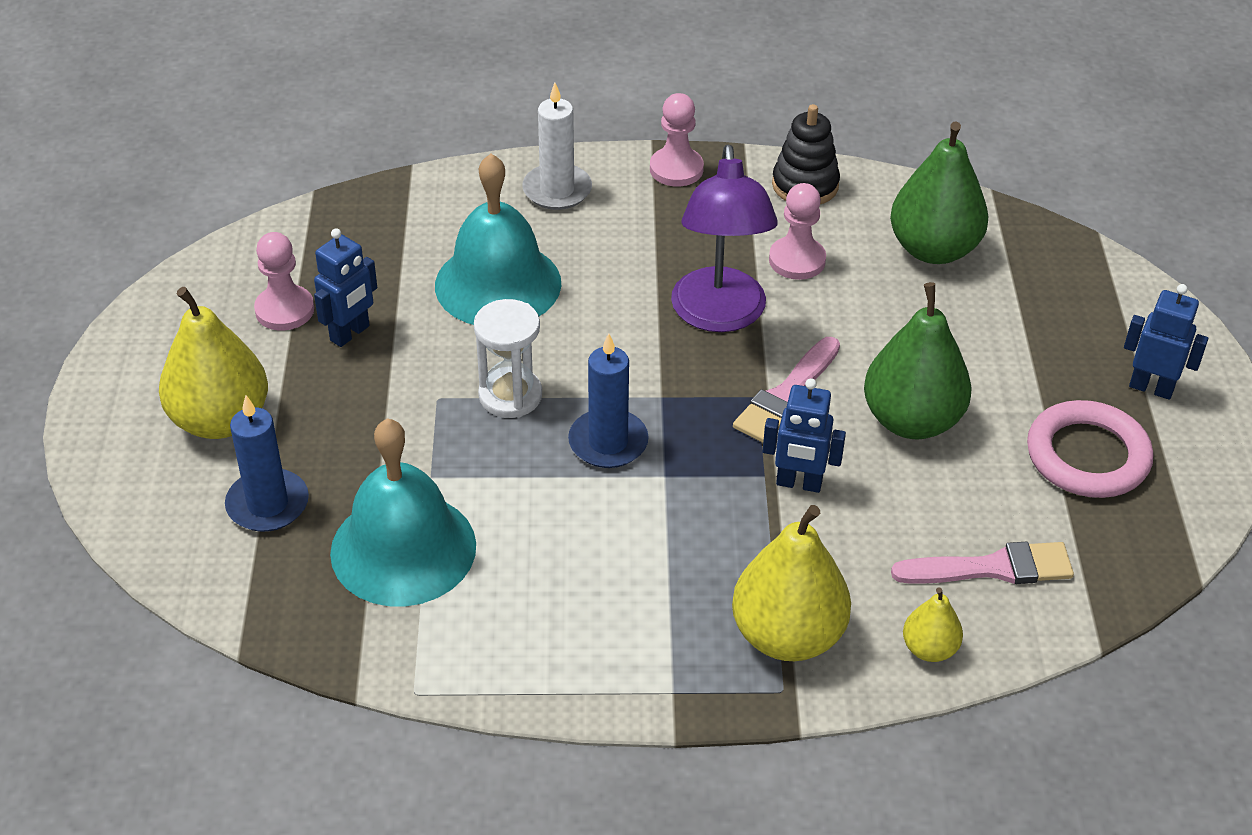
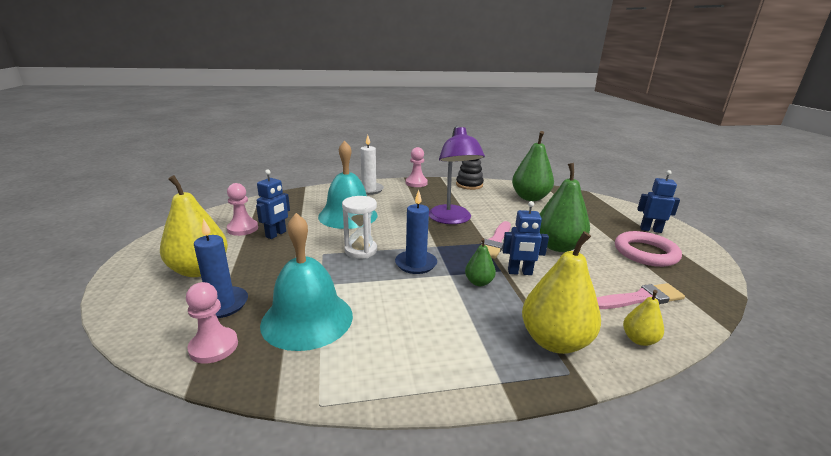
camera: 10 degrees left, 20 degrees down
pink pawn [769,183,826,280] -> pink pawn moved to [186,282,238,364]
none -> green pear [465,238,496,286]

